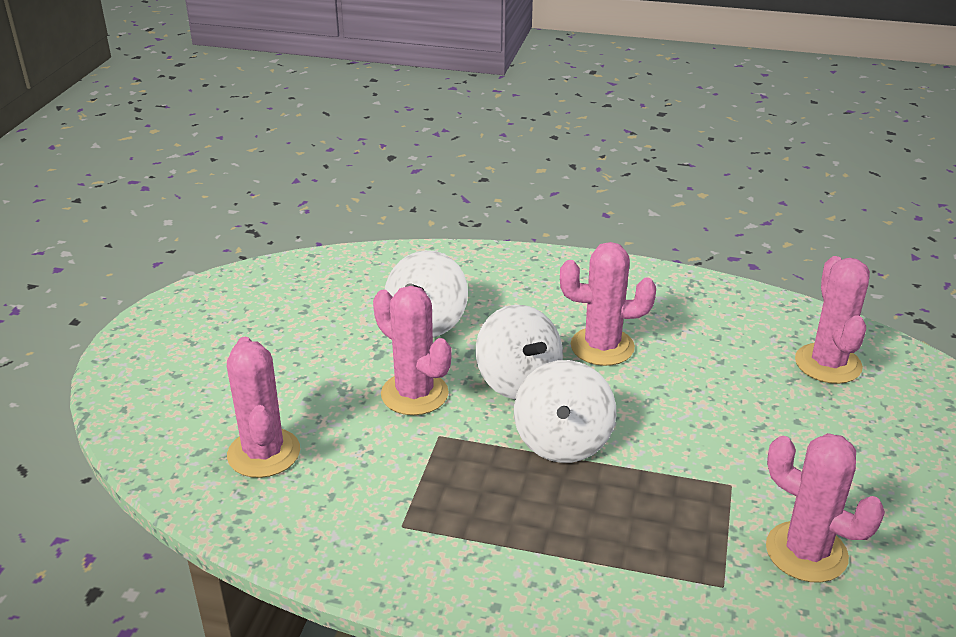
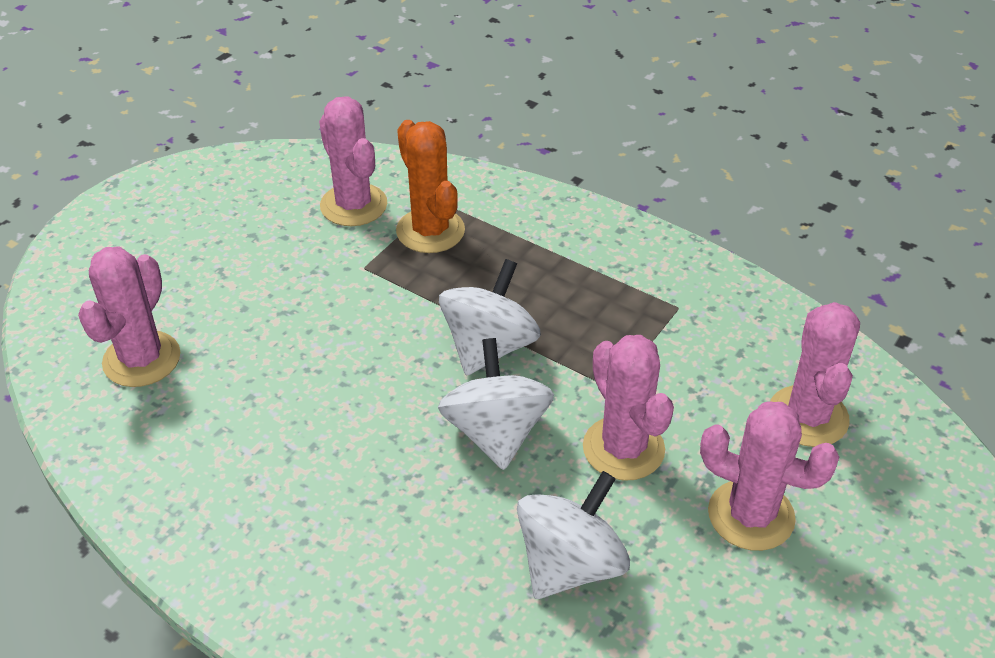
camera: 160 degrees left, 10 degrees up
pink cactus [560,242,656,366] -> pink cactus moved to [700,401,839,551]
none -> orange cactus [396,120,465,253]

